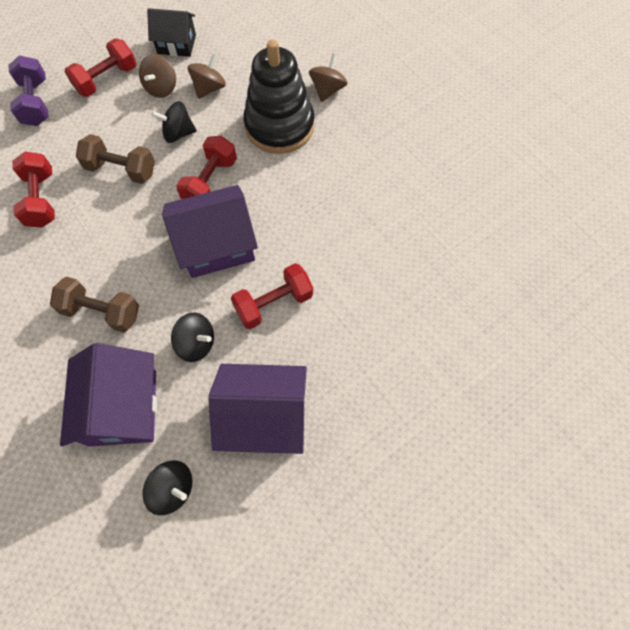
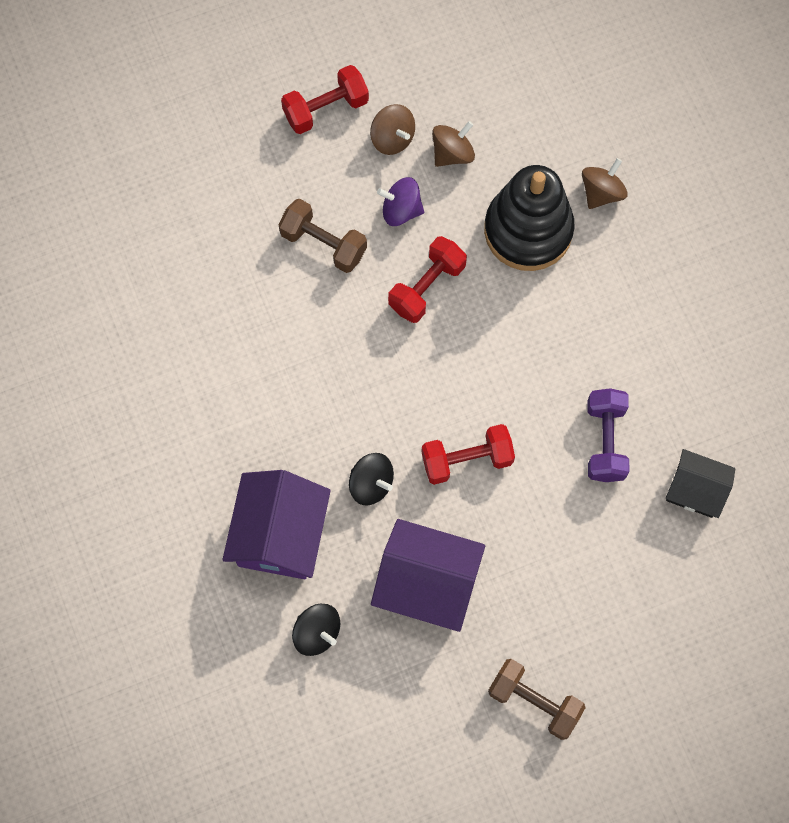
camera: 15 degrees right, 5 degrees up
purple dumbbell [9,56,48,126] -> purple dumbbell moved to [588,388,629,482]
red dumbbell [12,152,55,228] -> none
brown dumbbell [50,276,139,333] -> brown dumbbell moved to [488,659,586,740]
brown spinning top [139,54,176,98] -> brown spinning top turned 75 degrees counterclockwise [370,104,415,155]
black house [147,8,196,57] -> black house moved to [666,449,736,518]
black spinning top [151,101,196,143] -> purple spinning top [377,177,424,226]
purple house [162,185,258,278] -> none

